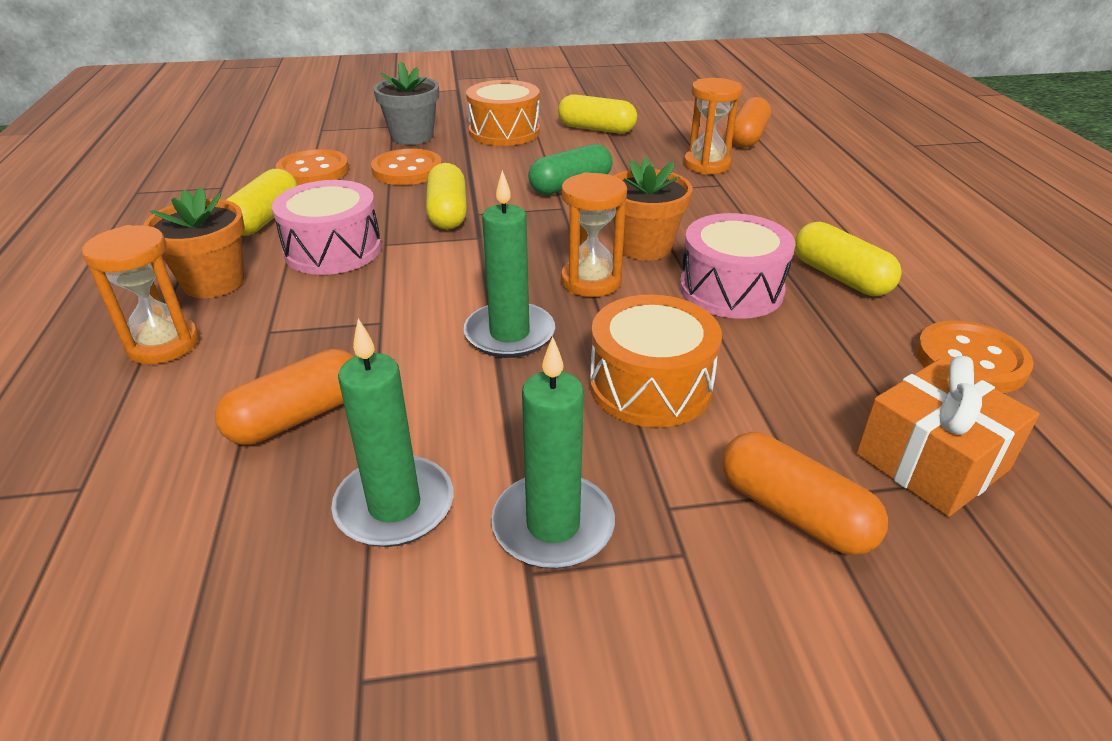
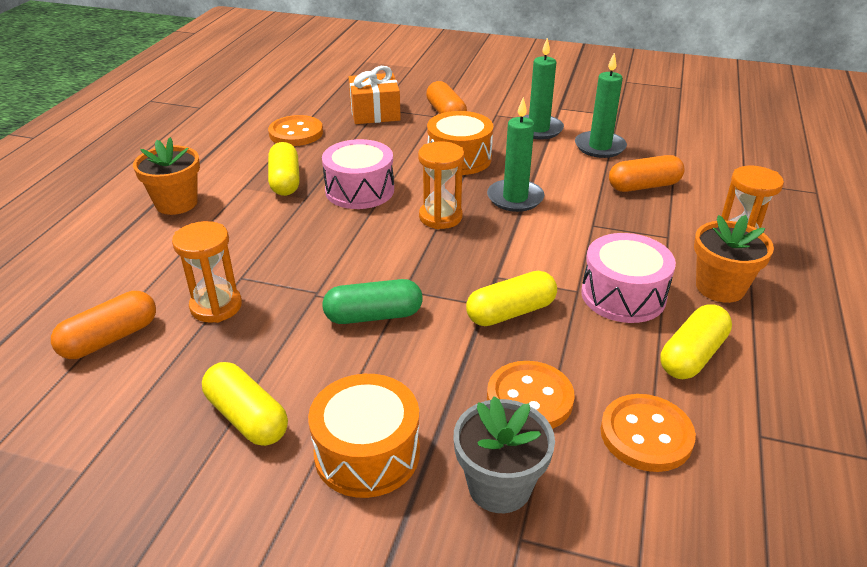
camera: 155 degrees left, 0 degrees up
yellow capsule [426,163,467,229] -> yellow capsule turned 45 degrees clockwise [466,271,557,326]
orange flower pot [613,157,693,260] -> orange flower pot moved to [133,137,200,215]

